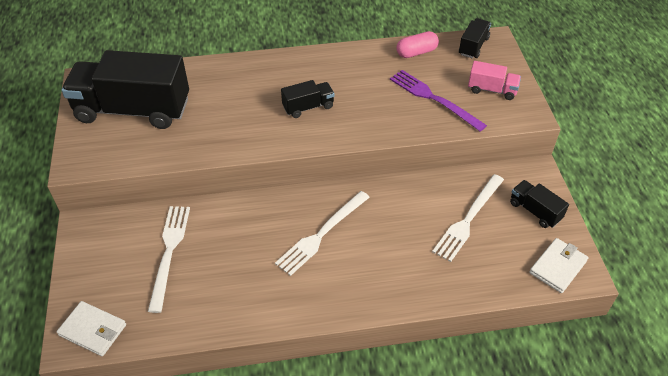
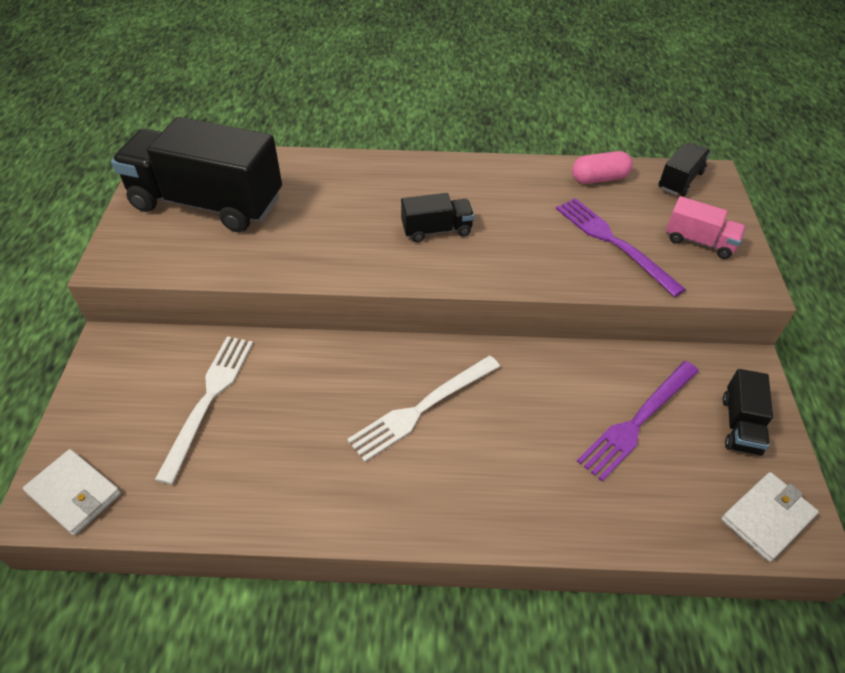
camera: 10 degrees right, 0 degrees up
white fork [432,174,504,262] -> purple fork [577,361,699,481]
black truck [510,180,569,228] -> black truck turned 135 degrees counterclockwise [723,369,773,456]

